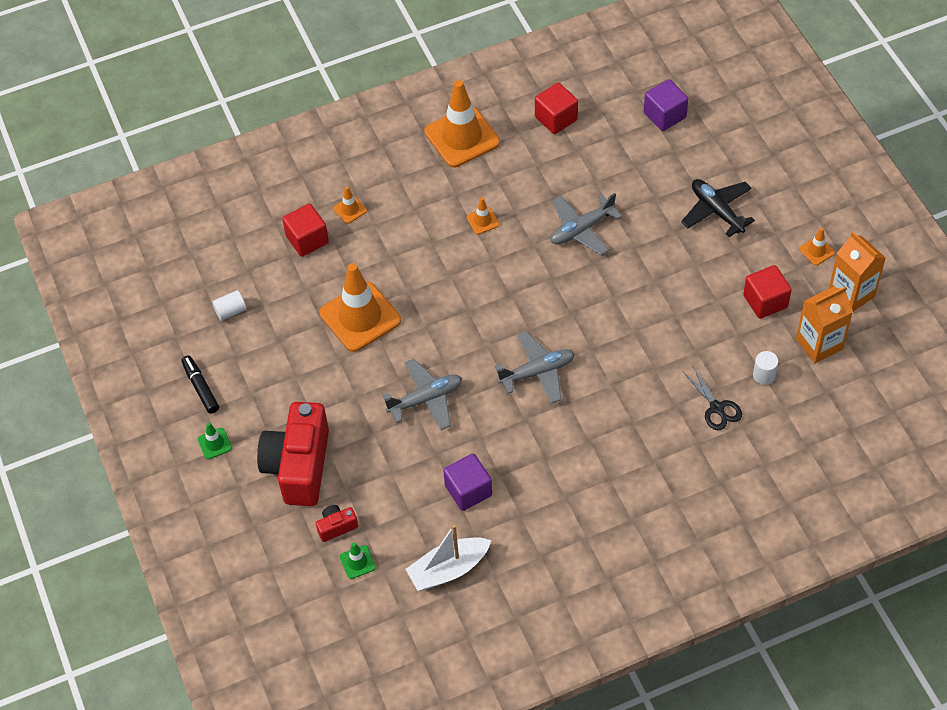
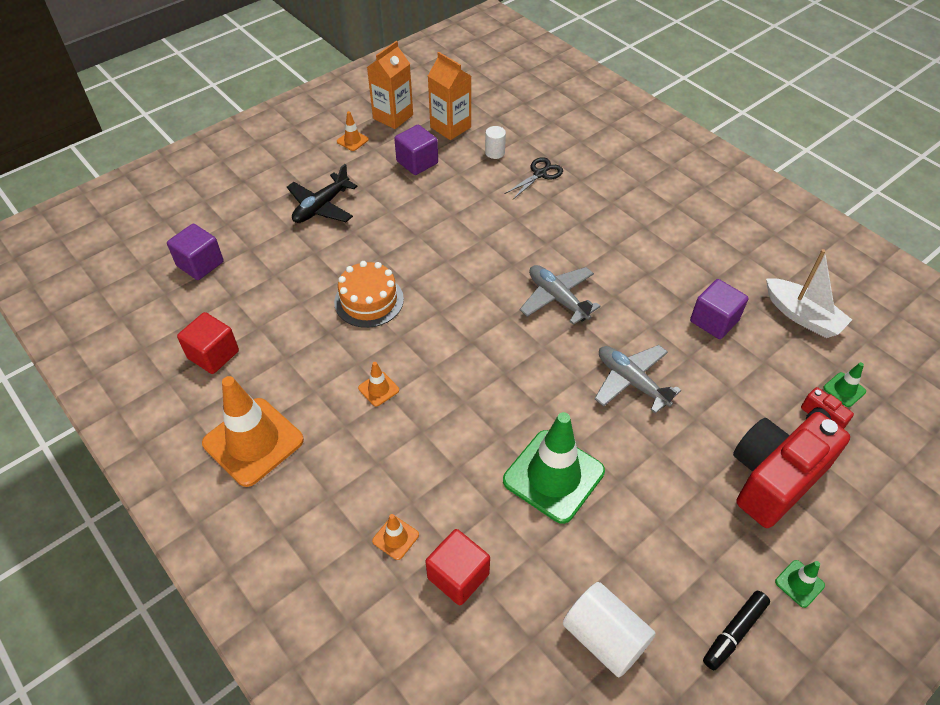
camera: 110 degrees left, 5 degrees down
white cylinder [212,290,247,321] -> white cylinder [563,582,656,678], size x1.81
red camera [257,402,329,506] -> red camera turned 150 degrees clockwise [733,412,850,528]
orange traffic cone [320,263,401,352] -> green traffic cone [503,412,605,524]
grey plane [550,193,622,255] -> orange cake [334,261,404,328]
red cube [743,265,791,319] -> purple cube [394,125,438,175]

